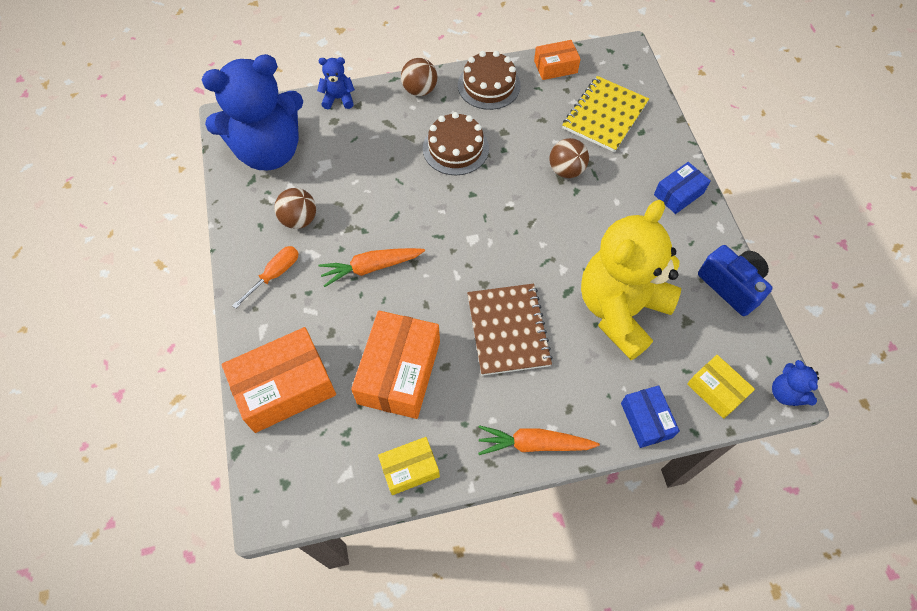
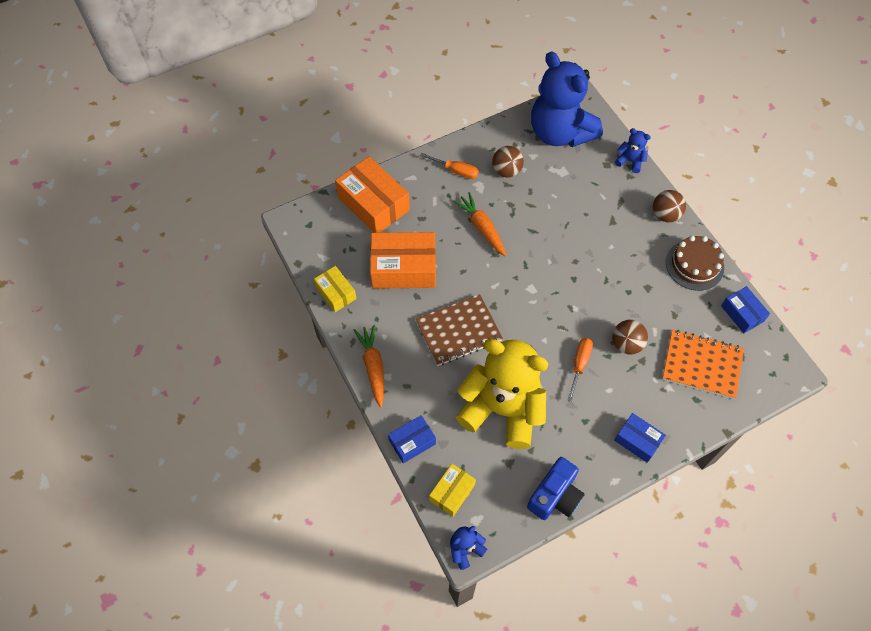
camera: 75 degrees right, 0 degrees up
blue teddy bear [317,57,355,109] -> blue teddy bear turned 45 degrees counterclockwise [615,128,651,173]
brown cake [423,112,489,175] -> none
orange box [534,40,581,80] -> blue box [721,286,770,333]
yellow notebook [562,76,649,152] -> orange notebook [662,330,744,399]
none -> orange screwdriver [567,338,593,402]

